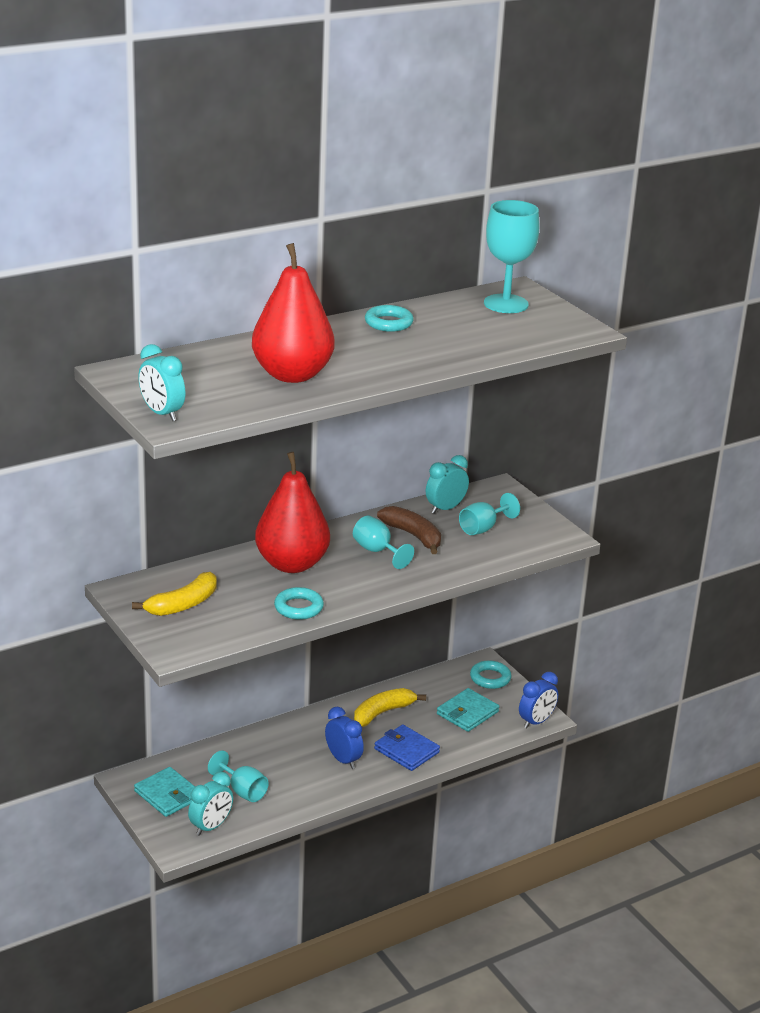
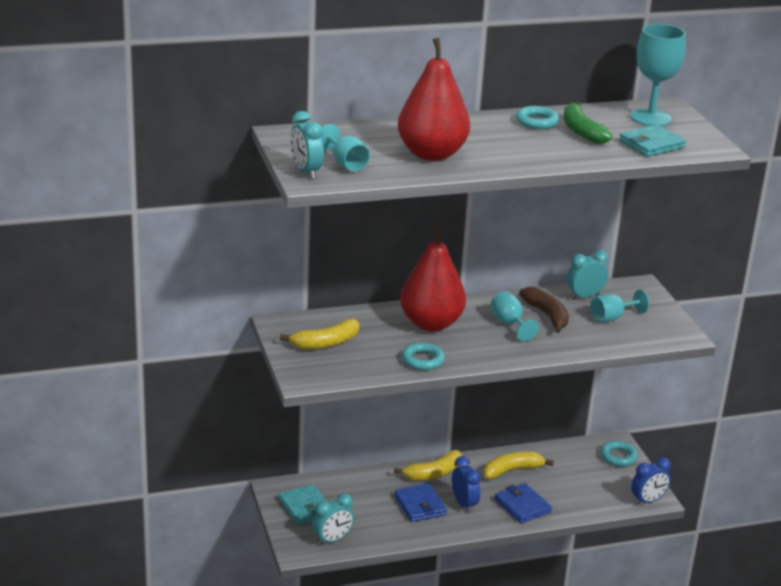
camera: 15 degrees right, 0 degrees up
turquoise goblet [208,750,269,802] -> turquoise goblet moved to [322,124,370,172]
turquoise wallet [437,688,499,732] -> turquoise wallet moved to [619,125,686,157]
none -> yellow banana [394,450,462,481]
none -> blue wallet [394,483,447,522]
none -> green banana [564,102,612,144]

